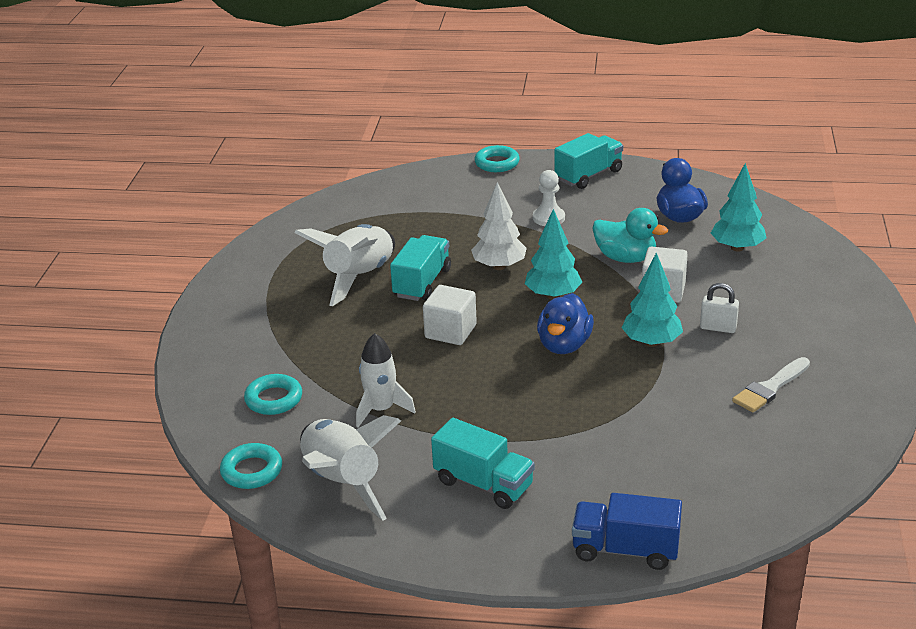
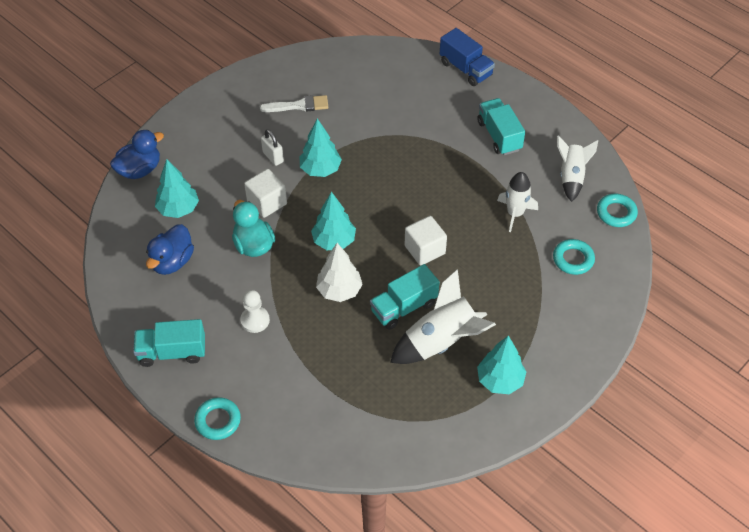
camera: 145 degrees left, 20 degrees up
white rocket [300,415,401,521] -> white rocket [557,135,598,202], size x0.66
blue duck [537,293,594,354] -> blue duck moved to [110,130,164,179]
none -> turquoise tree [477,335,526,394]

